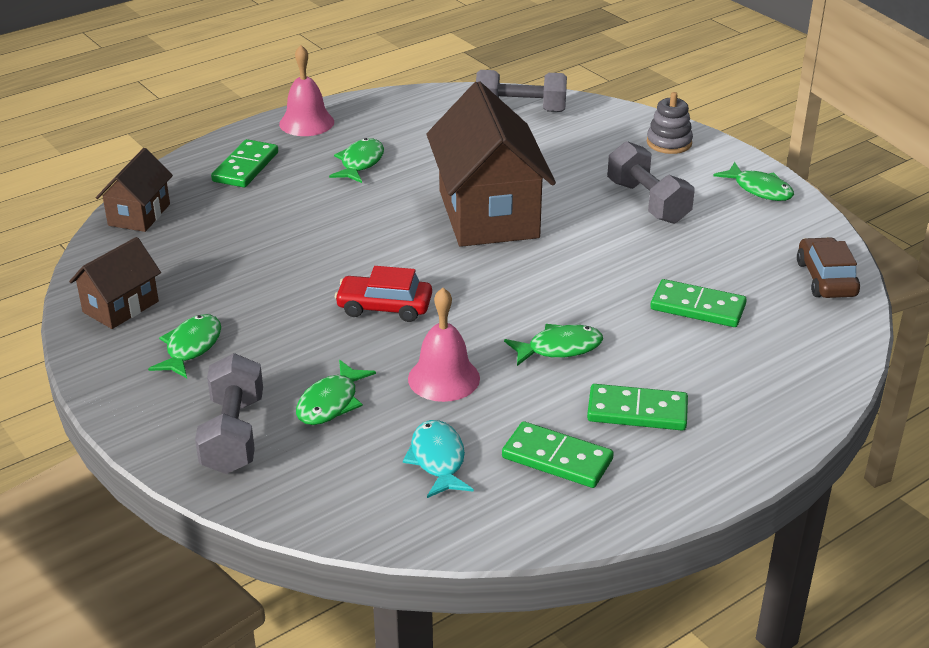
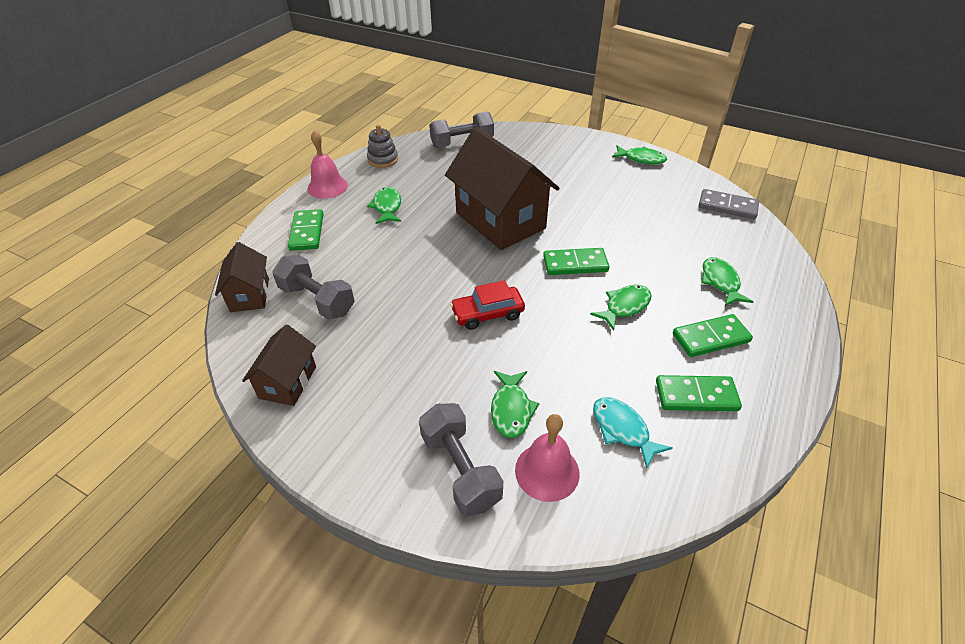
camera: 25 degrees left, 10 degrees up
green fish [148,314,221,378] -> green fish moved to [702,257,753,306]
pink bell [408,288,480,402] -> pink bell moved to [515,414,579,502]
grey dumbbell [607,141,695,224] -> grey dumbbell moved to [272,255,355,320]
grey stacking toy [647,92,693,154] -> grey stacking toy moved to [367,125,398,168]
green domino [650,279,747,327] -> green domino moved to [543,248,609,275]
brown car [797,237,860,298] -> grey domino [699,189,759,219]

